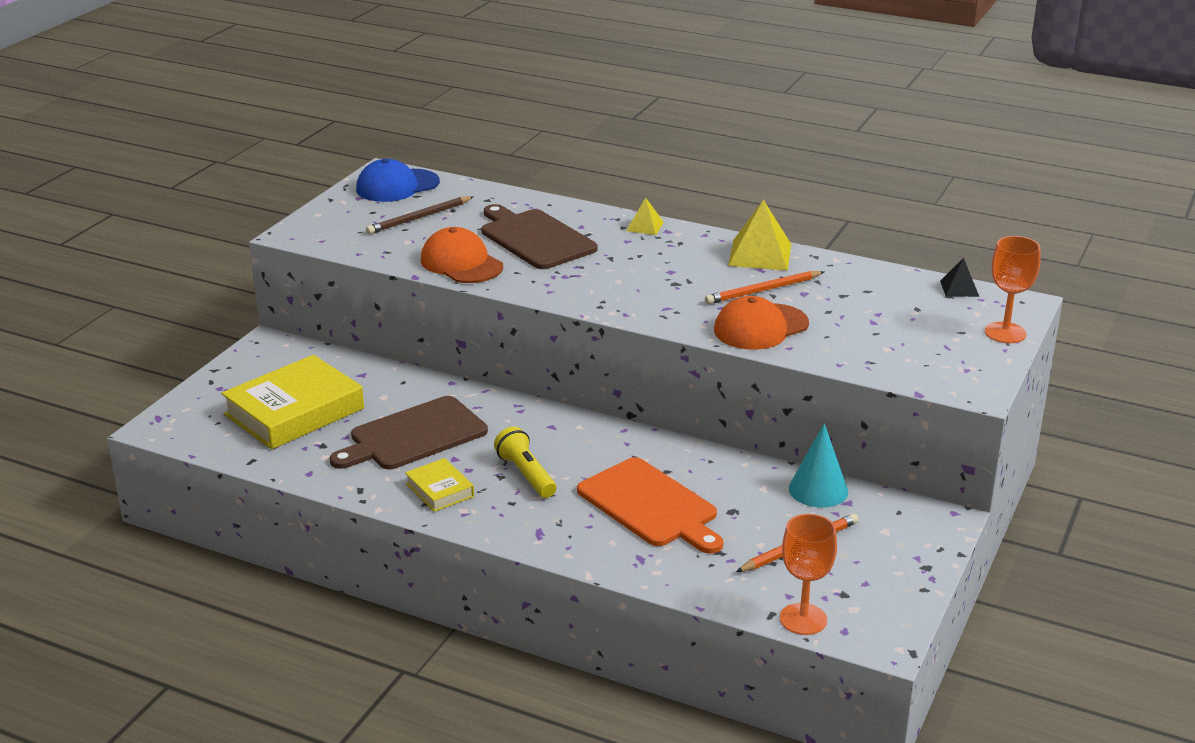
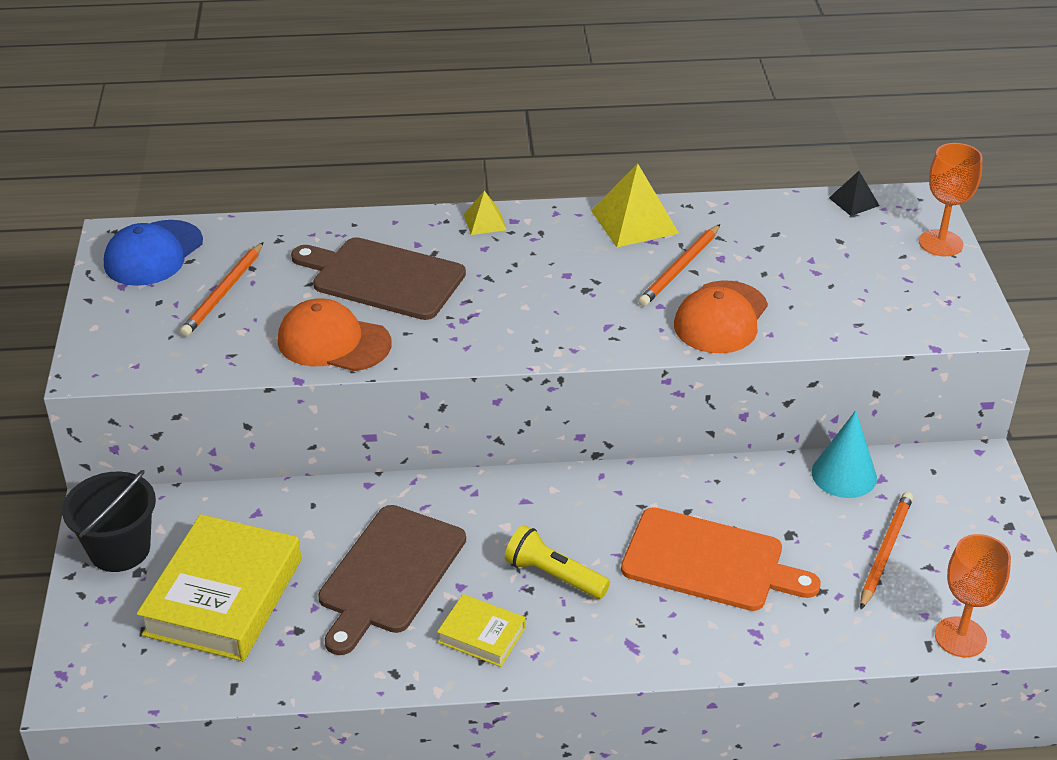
camera: 30 degrees left, 10 degrees up
brown pencil [366,196,473,234] -> orange pencil [180,242,264,337]
none -> black bucket [62,470,156,572]

